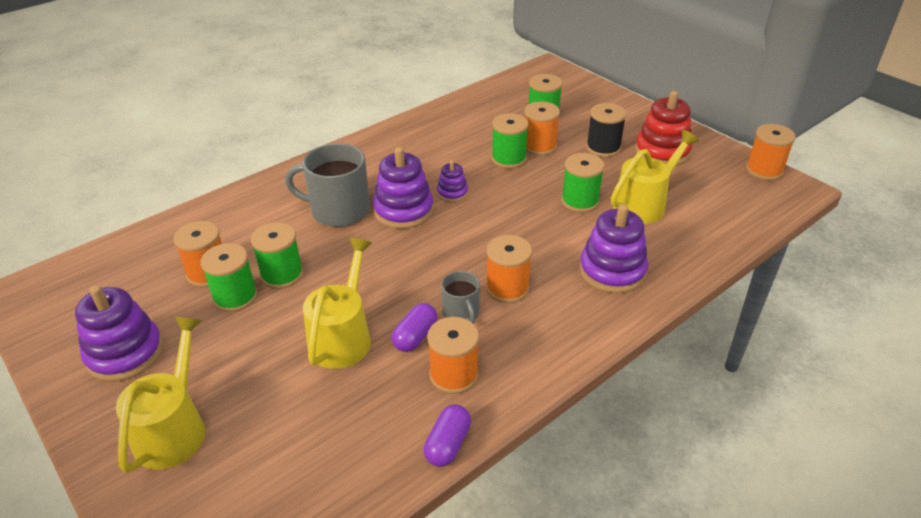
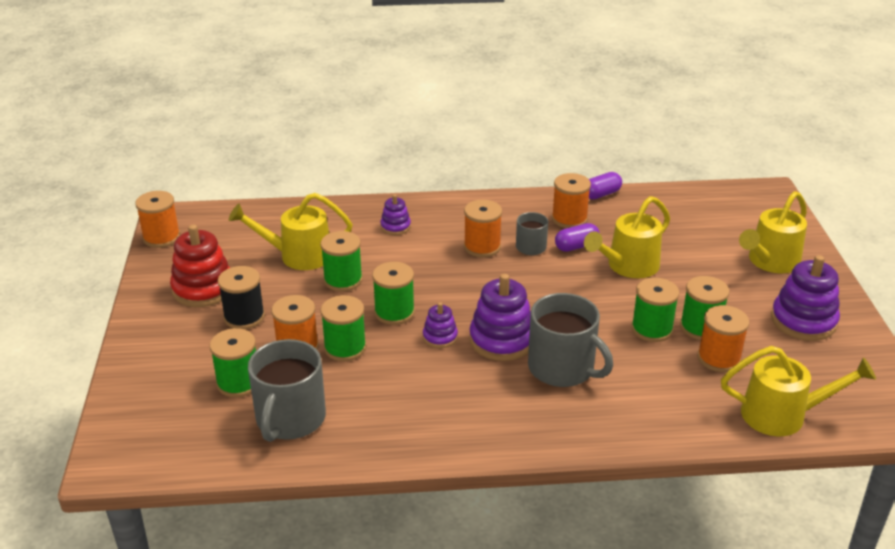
camera: 145 degrees left, 5 degrees down
purple stacking toy [579,204,648,293] -> purple stacking toy [380,194,411,235], size x0.54
none -> grey mug [248,339,326,442]
none -> green spool [372,262,415,325]
none -> yellow watering can [721,346,876,436]

